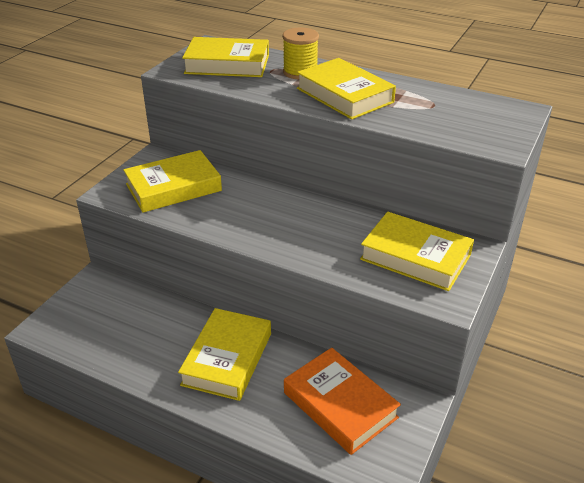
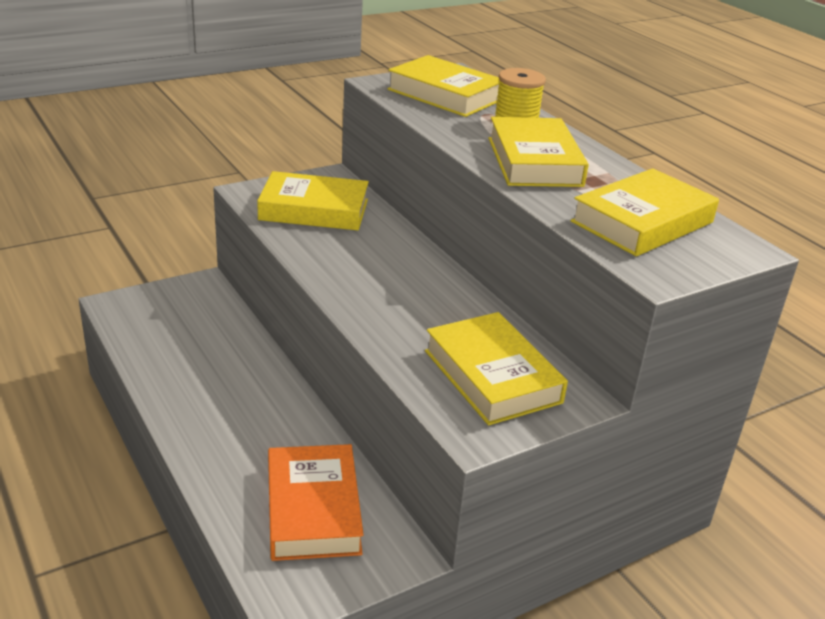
camera: 30 degrees right, 5 degrees down
yellow book [178,308,271,401] -> yellow book moved to [570,168,719,256]

